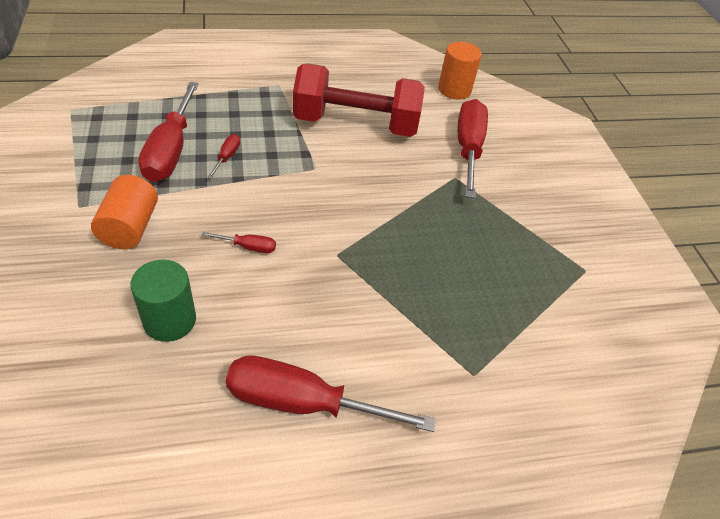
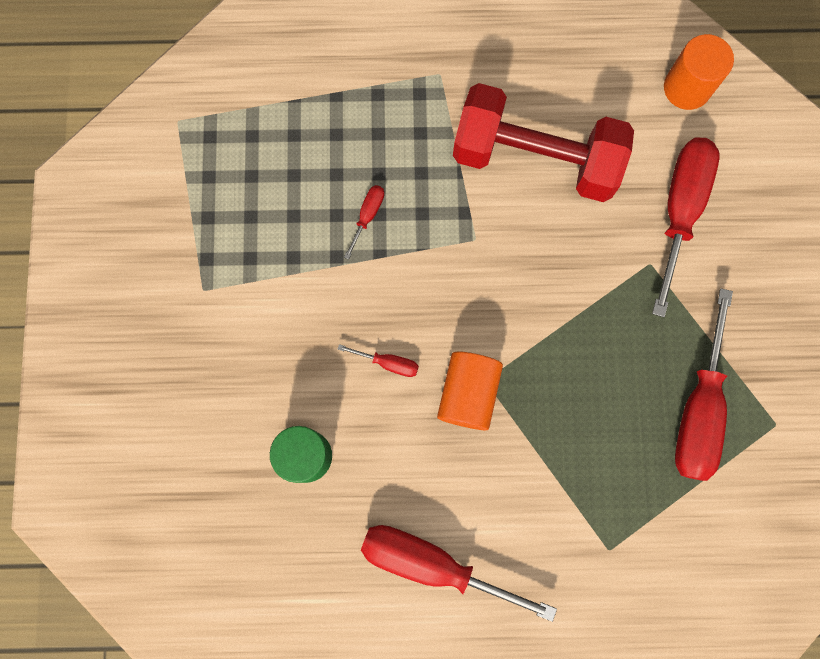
camera: 15 degrees right, 30 degrees up
orange cylinder [91,175,158,249] -> orange cylinder moved to [437,352,503,430]
red screwdriver [138,82,199,182] -> red screwdriver moved to [675,289,733,481]

